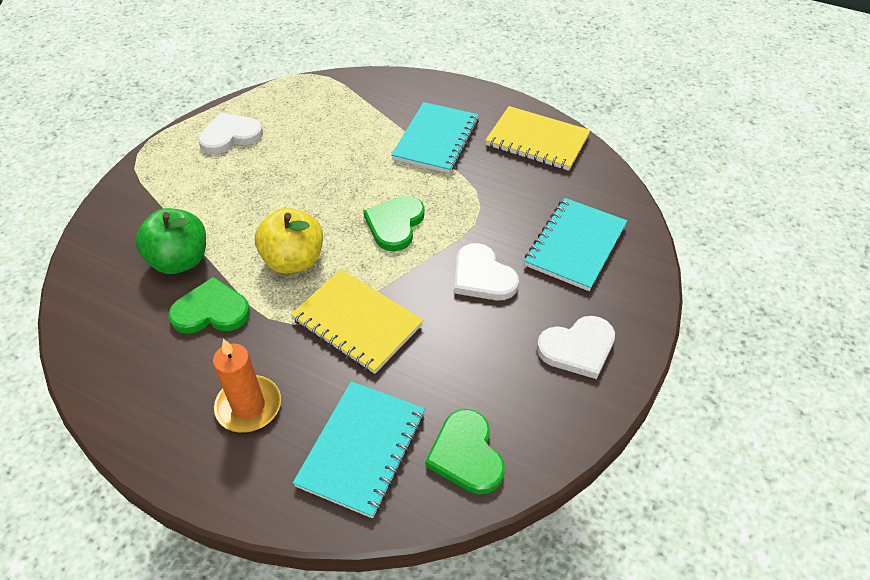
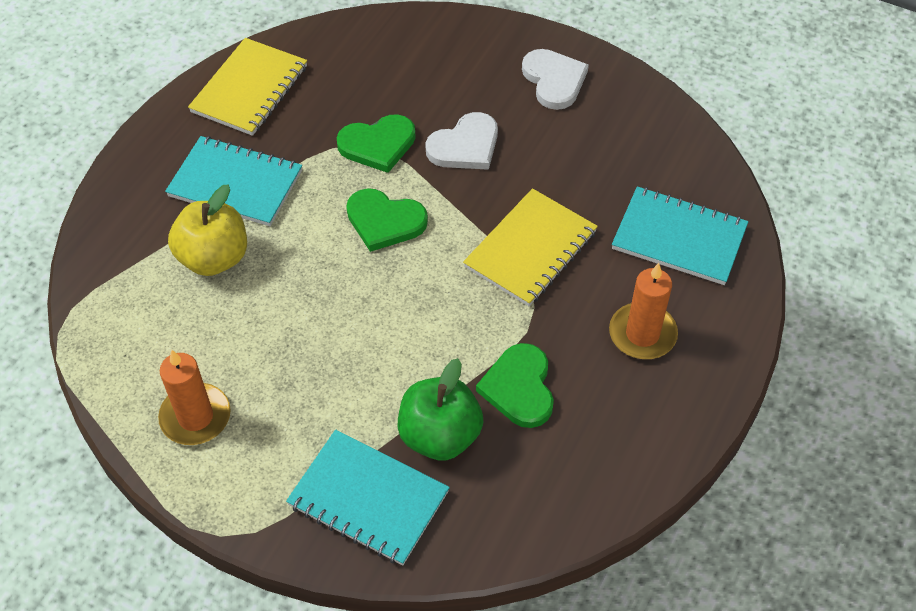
camera: 90 degrees left, 5 degrees up
white heart [198,112,263,154] -> orange candle [158,350,231,445]
yellow apple [255,208,323,274] -> yellow apple moved to [168,185,247,276]
green heart [425,409,505,494] -> green heart moved to [337,114,416,173]
turquoise notebook [524,198,627,291] -> turquoise notebook moved to [286,430,450,565]

